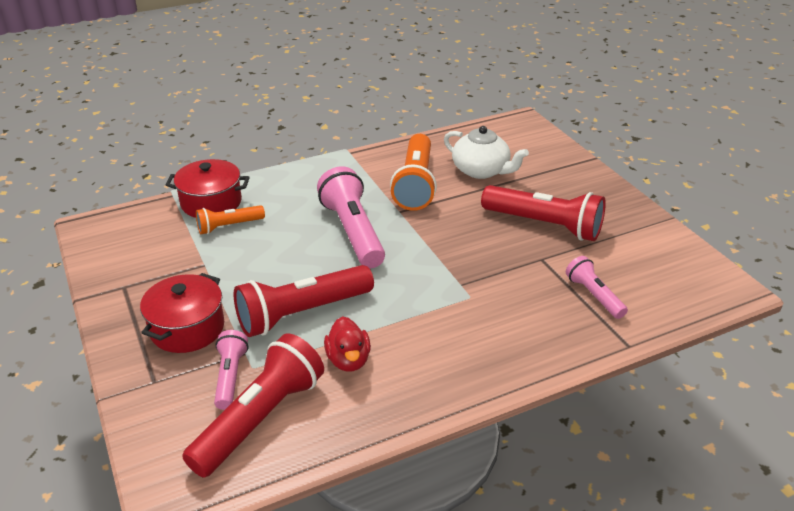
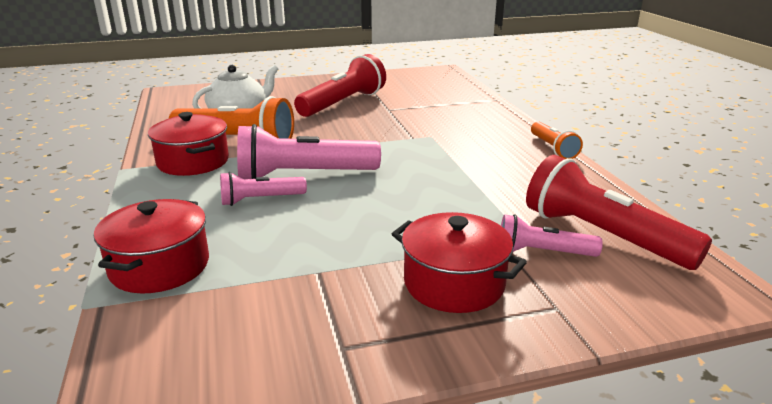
camera: 80 degrees left, 10 degrees down
orange flashlight [196,205,265,234] -> orange flashlight moved to [531,122,583,159]
red flashlight [234,265,374,337] -> none
red duck [324,316,371,372] -> none
pink flashlight [566,256,628,319] -> pink flashlight moved to [220,172,307,206]
none -> red pot [148,112,229,176]

